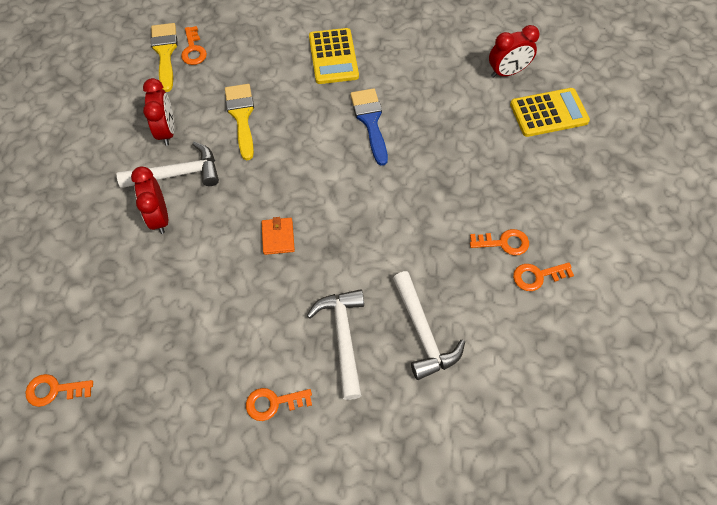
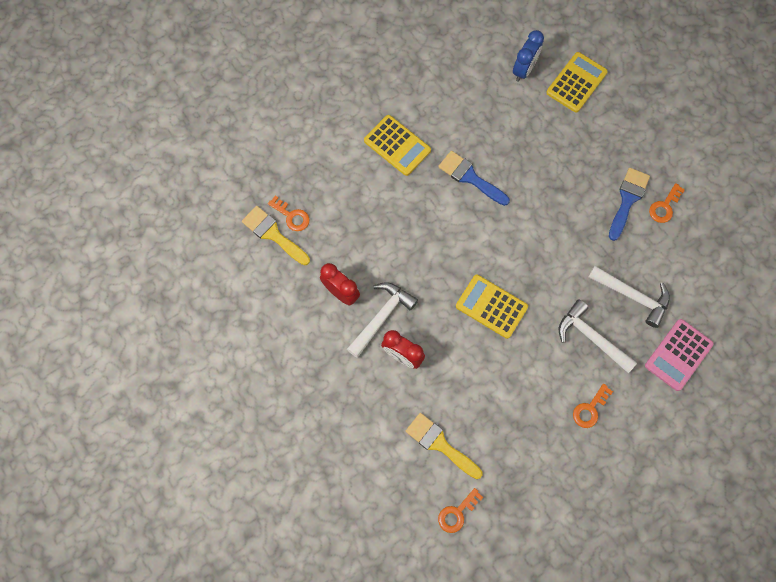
camera: 40 degrees left, 10 degrees up
yellow brush [225,84,254,161] -> yellow brush moved to [406,413,483,479]
orange wallet [262,217,295,255] -> yellow calculator [456,275,528,339]
orange key [470,229,529,255] -> blue brush [609,168,650,241]
red clock [489,25,539,78] -> blue clock [513,30,544,82]
none -> pink calculator [645,319,714,391]

